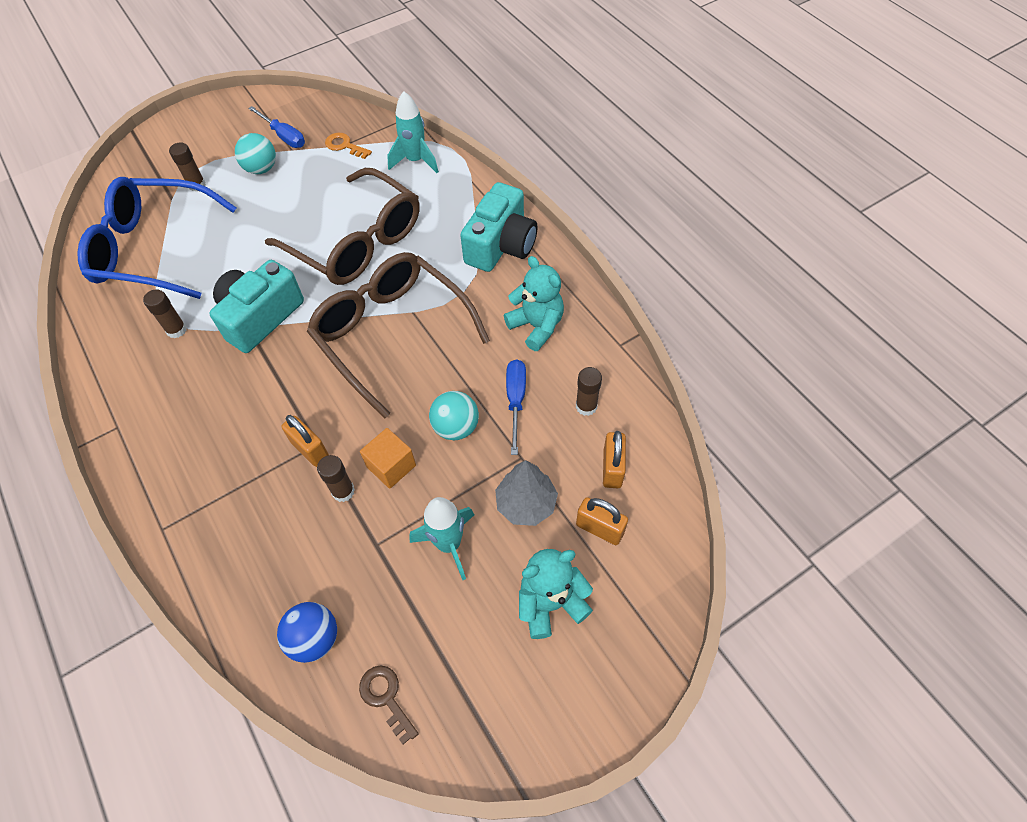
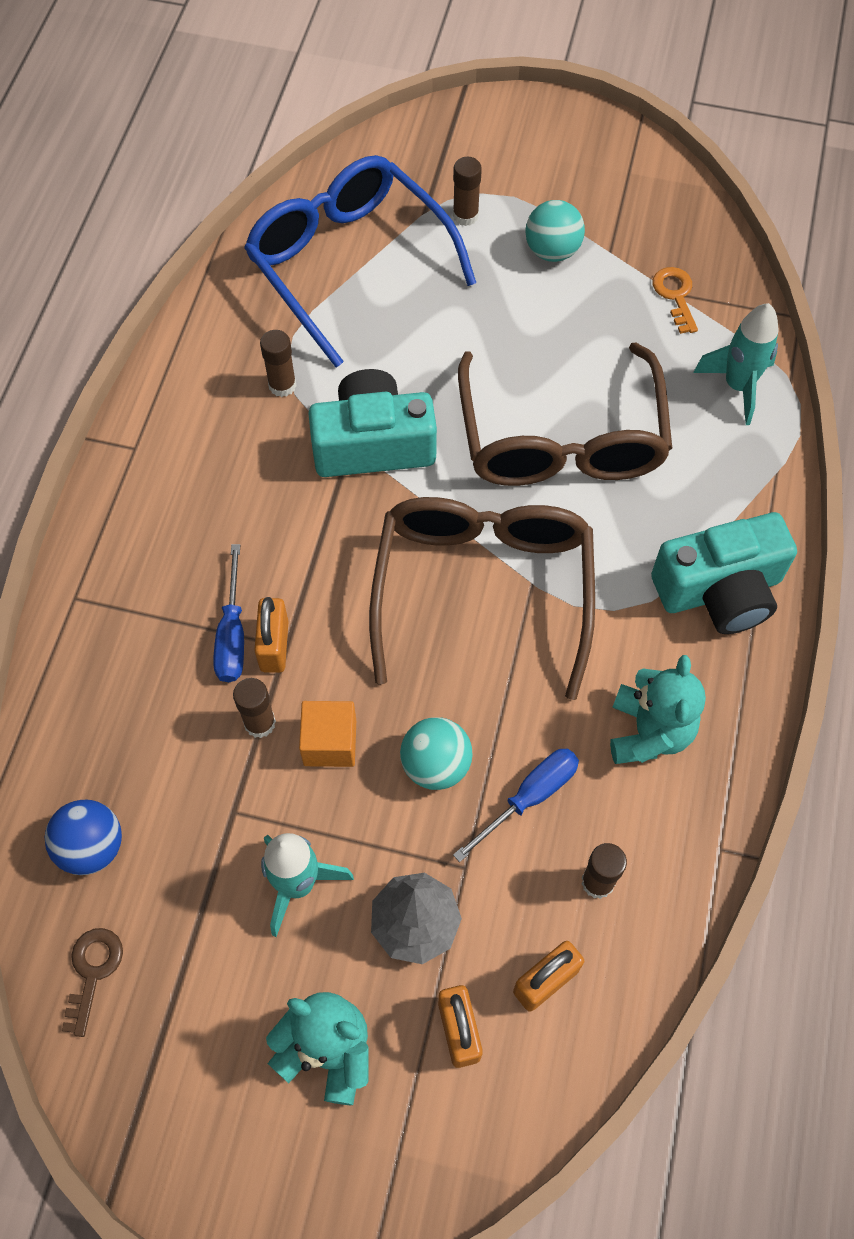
camera: 45 degrees right, 5 degrees up
blue screwdriver [248,106,305,148] -> blue screwdriver moved to [213,544,244,682]

